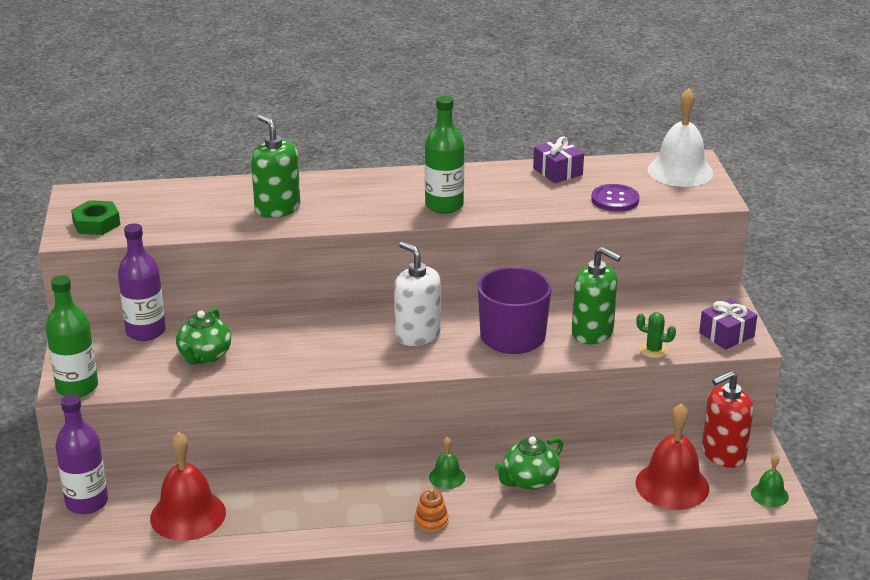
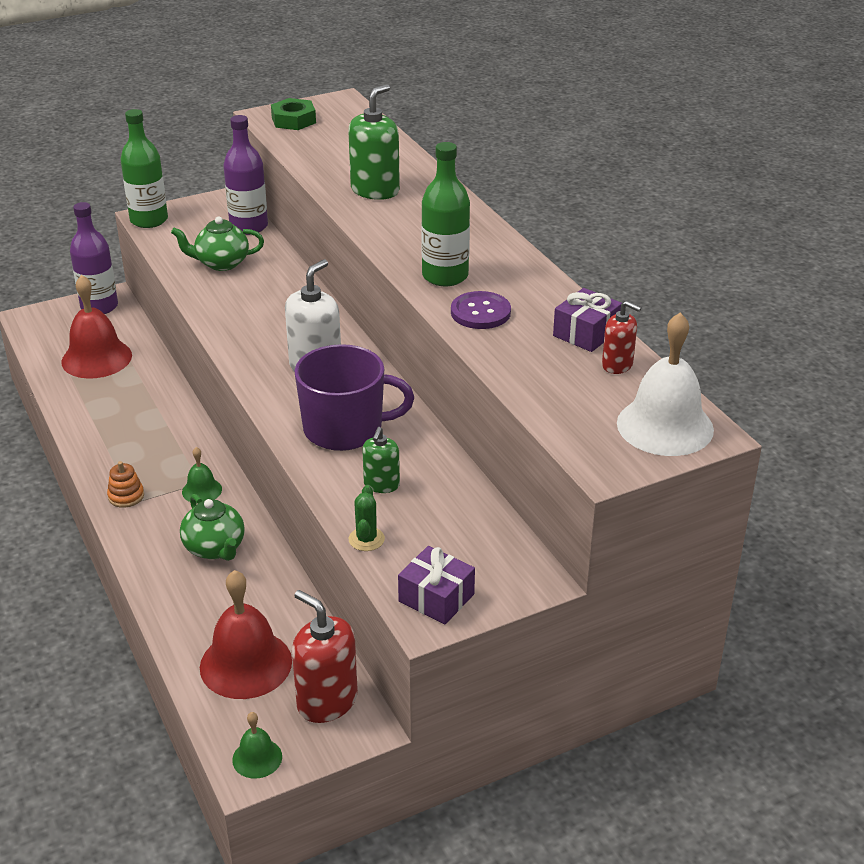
camera: 70 degrees right, 5 degrees up
green teapot [495,437,563,490] -> green teapot turned 150 degrees counterclockwise [180,494,245,561]
green soap dispenser [572,247,621,344] -> green soap dispenser [362,427,400,493], size x0.58
purple button [591,184,640,212] -> purple button moved to [451,291,511,329]
none -> red soap dispenser [602,301,641,374]

